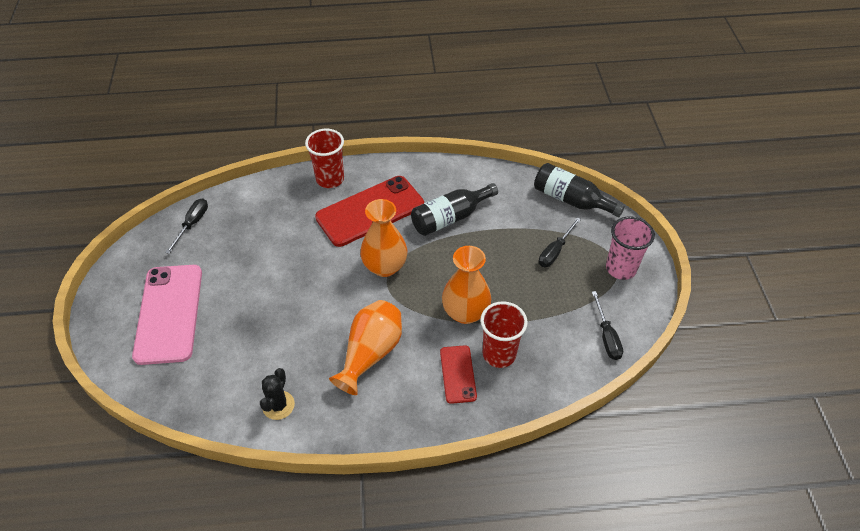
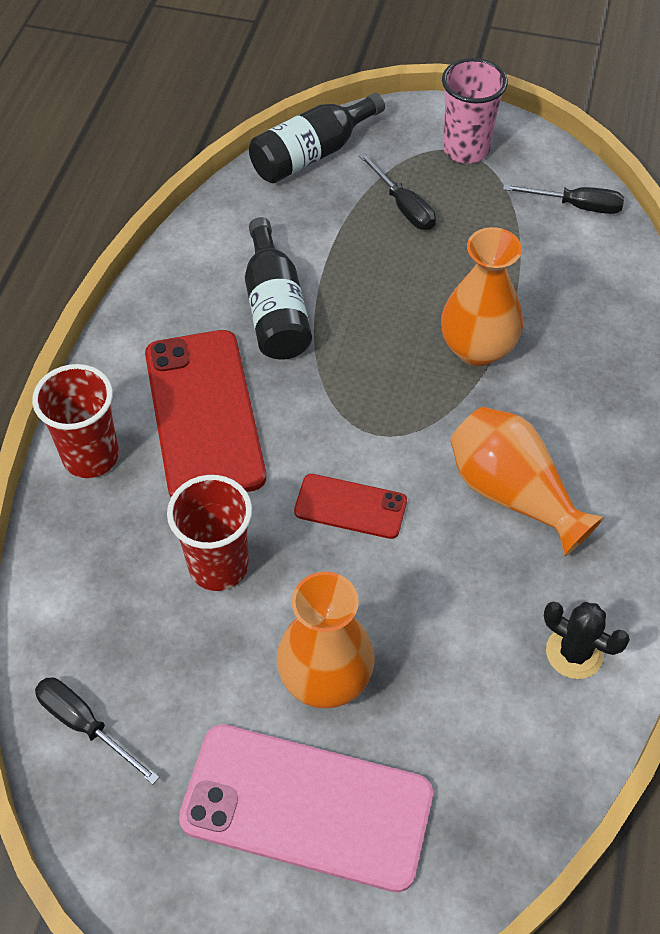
camera: 70 degrees left, 5 degrees up
orange vase [360,199,407,277] -> orange vase moved to [276,571,375,709]
red phone [440,345,477,404] -> red phone moved to [294,474,407,539]
red cup [480,301,528,368] -> red cup moved to [167,475,252,591]

